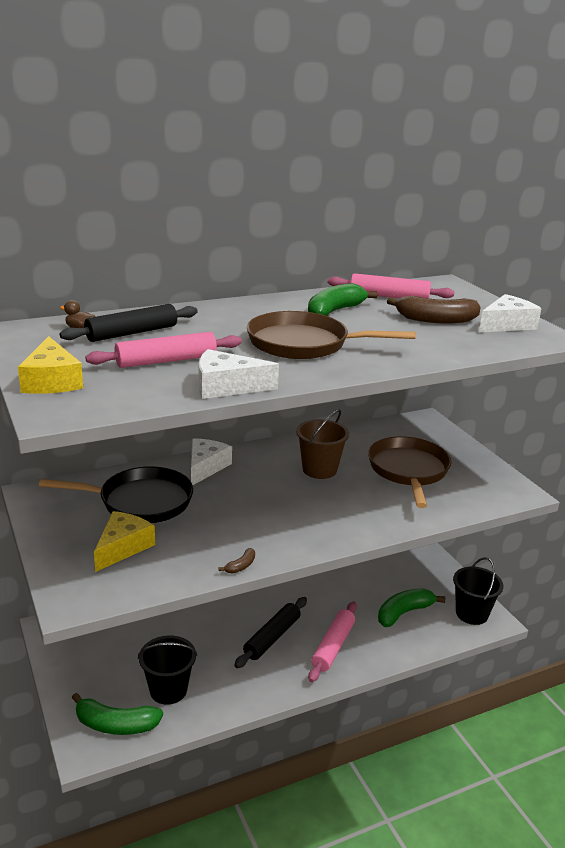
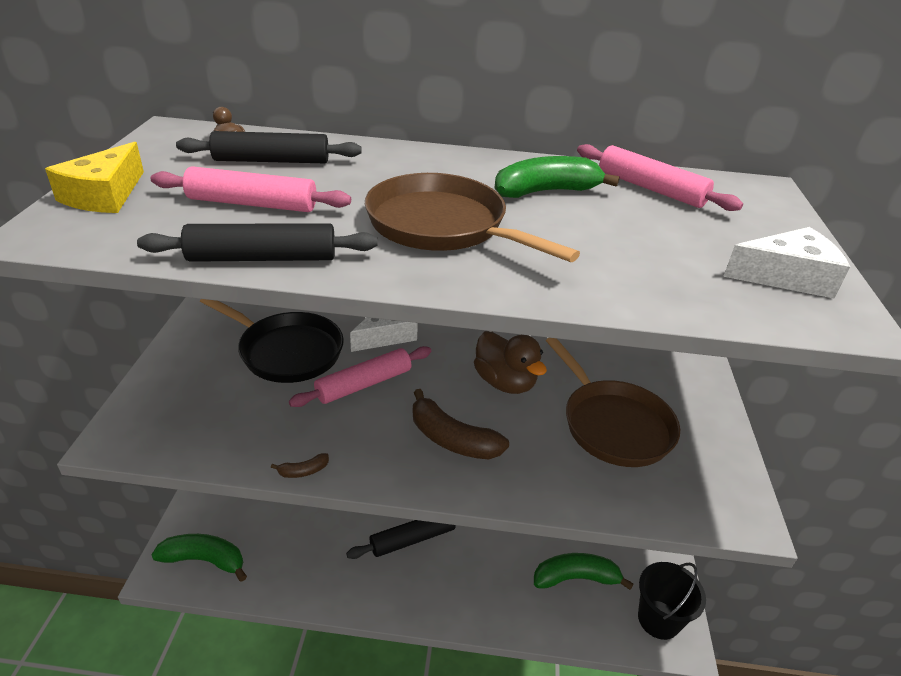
camera: 30 degrees right, 10 degrees up
green banana [72,693,163,735] -> green banana turned 150 degrees clockwise [151,534,247,582]
yellow cheese [94,511,155,572] -> none
black bucket [138,635,197,705] -> none
white cheese [199,349,279,399] -> black rolling pin [137,223,377,262]
brown bucket [296,410,349,479] -> brown duck [474,331,547,394]
pink rolling pin [308,601,357,682] -> pink rolling pin moved to [289,346,431,407]
brown pan [368,436,452,508] -> brown pan turned 120 degrees clockwise [546,338,680,467]
brown banana [387,296,481,324] -> brown banana moved to [413,389,509,460]

